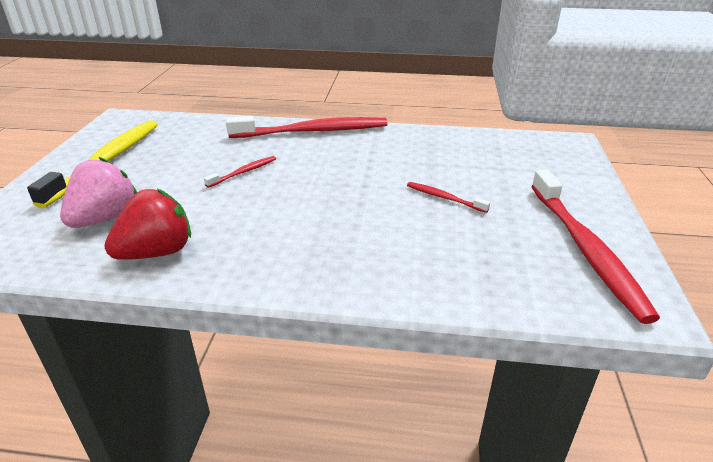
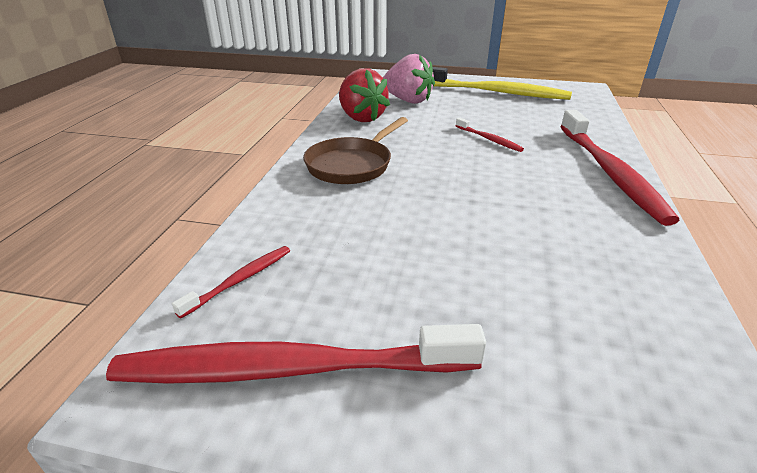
camera: 95 degrees right, 0 degrees up
red toothbrush [407,182,490,213] -> red toothbrush moved to [172,246,290,318]
none -> brown pan [303,117,408,184]

